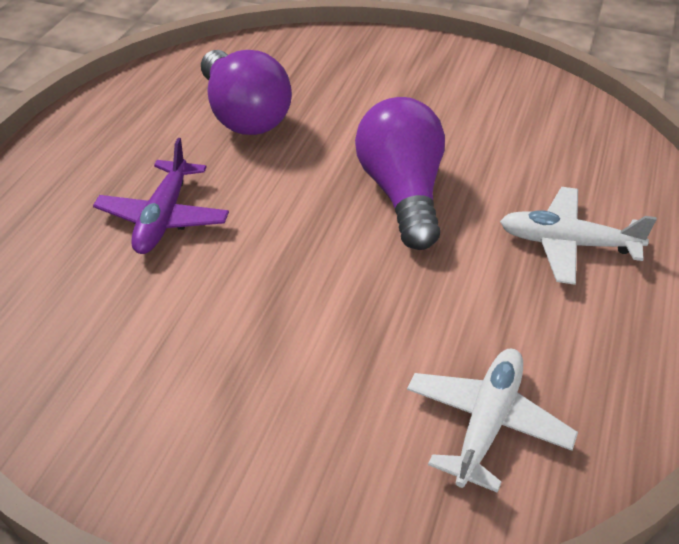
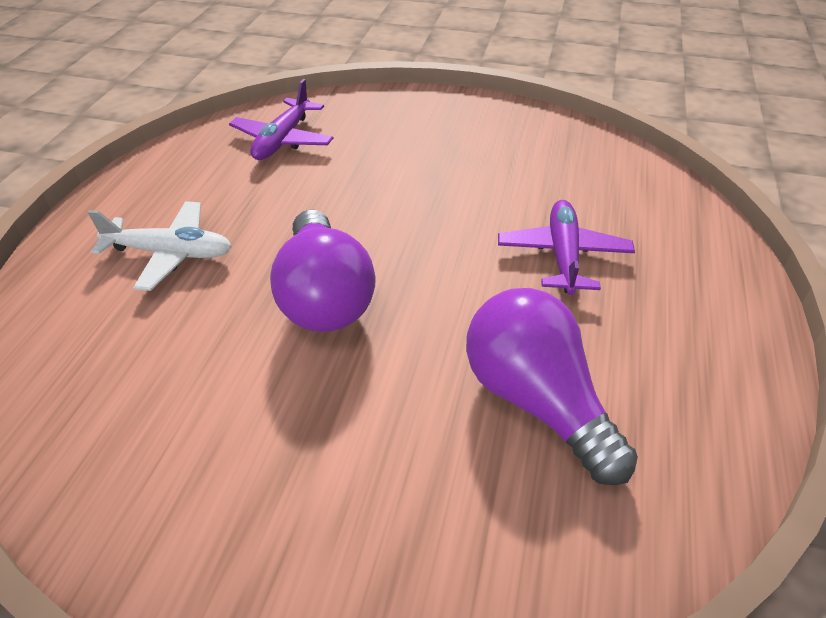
camera: 175 degrees right, 0 degrees up
white plane [407,349,578,493] -> purple plane [229,79,333,160]

